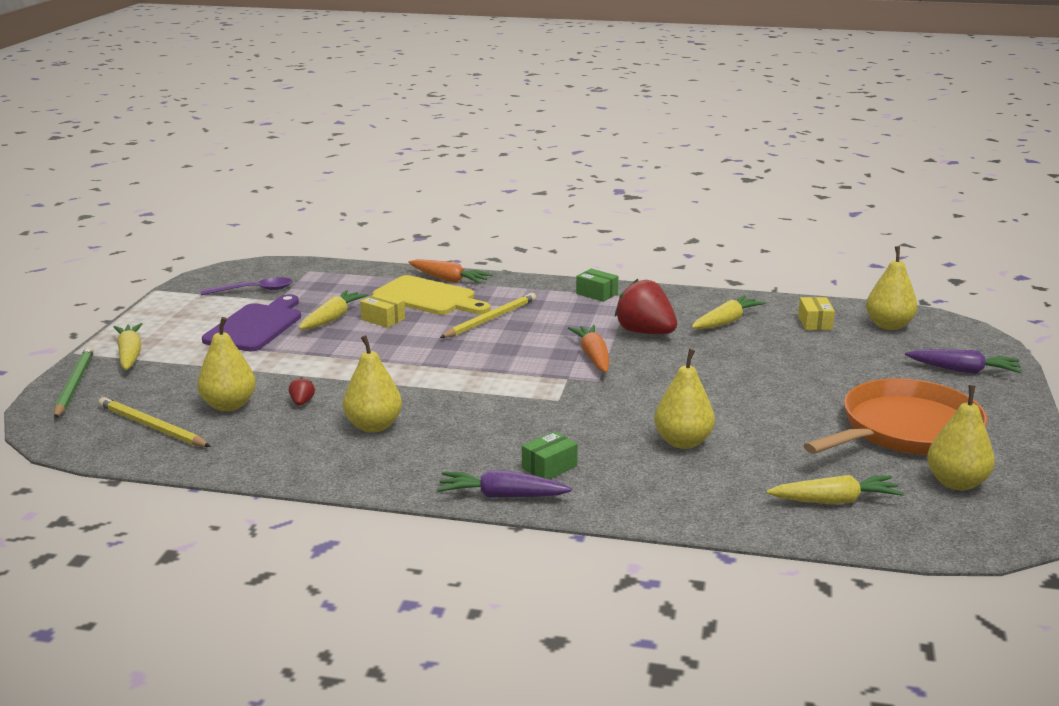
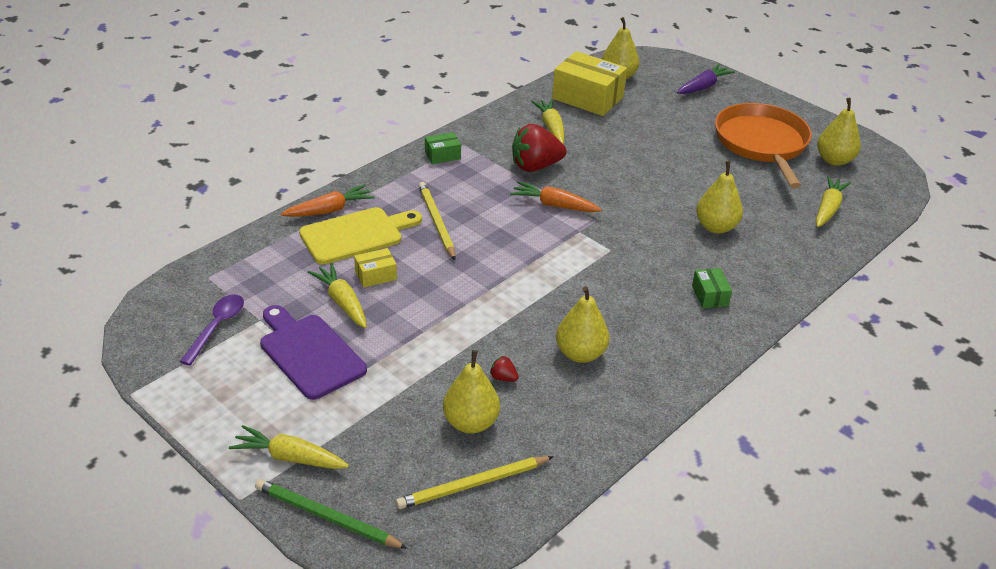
camera: 60 degrees left, 15 degrees up
purple carrot [437,470,572,498] -> none
yellow box [798,297,835,330] -> yellow box [552,51,627,116], size x2.07

